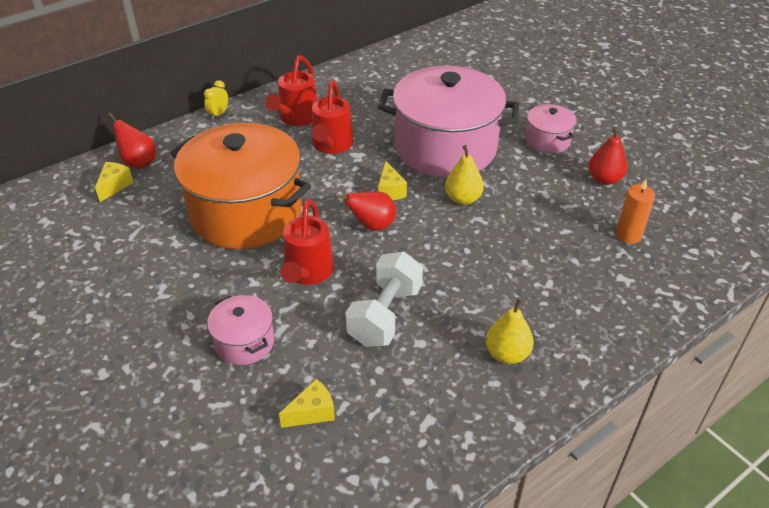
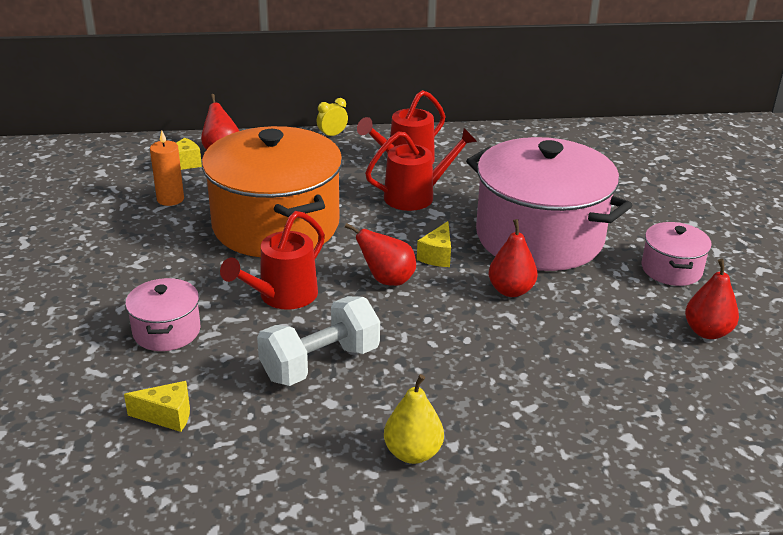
camera: 30 degrees right, 10 degrees down
red watering can [312,80,354,154] -> red watering can turned 150 degrees counterclockwise [365,128,477,211]
yellow pear [445,145,484,205] -> red pear [488,219,538,297]
orange candle [616,179,655,244] -> orange candle moved to [150,130,184,206]

